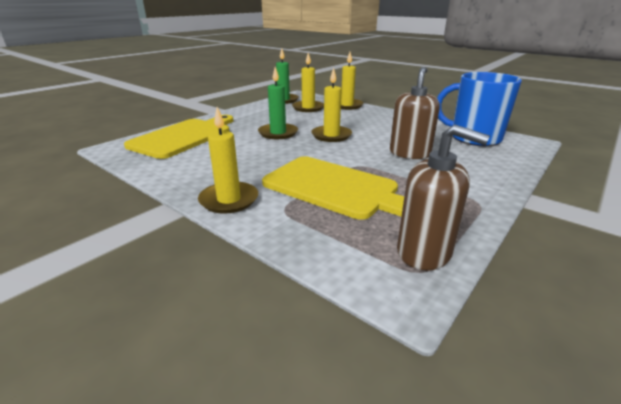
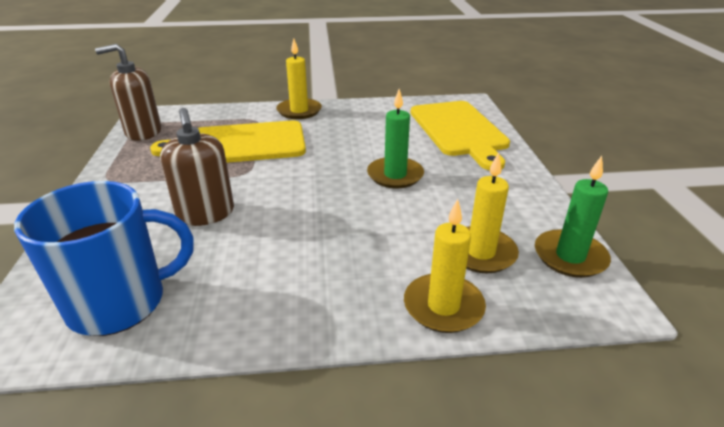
camera: 135 degrees right, 5 degrees up
yellow candle [311,68,352,142] -> none

